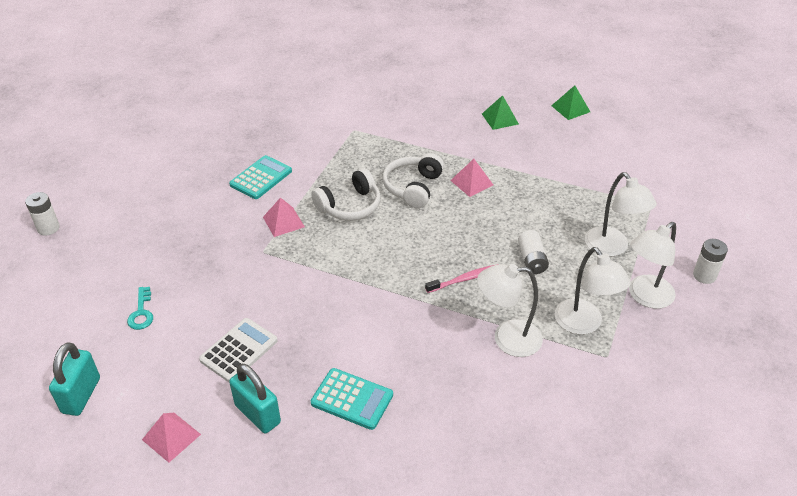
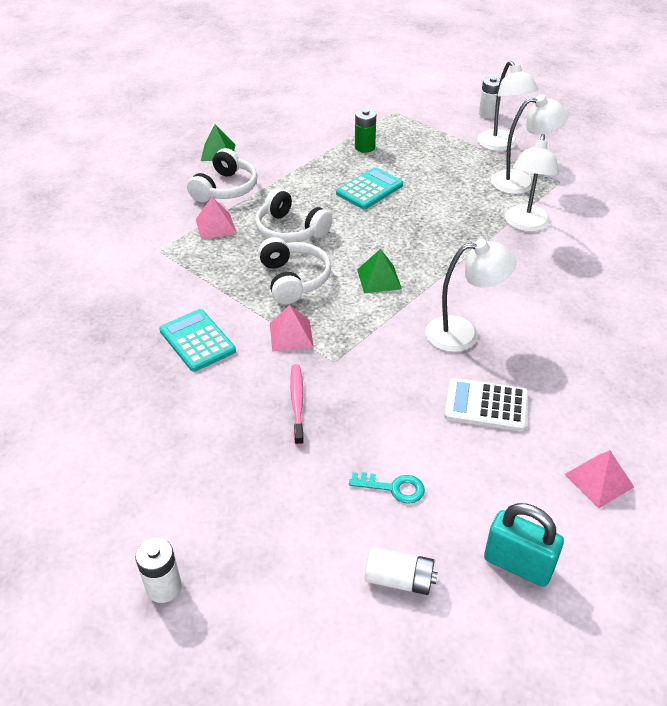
camera: 70 degrees left, 0 degrees up
white calculator [199,318,277,382] -> white calculator turned 45 degrees counterclockwise [444,378,528,431]
turquoise padlock [229,364,281,433] -> none
turquoise calculator [311,368,393,430] -> turquoise calculator moved to [336,167,403,209]
pink toothbrush [425,264,498,293] -> pink toothbrush moved to [290,364,304,446]
pink pyramid [450,159,493,197] -> pink pyramid moved to [196,197,236,239]
white battery [518,230,549,274] -> white battery moved to [365,547,438,595]
green pyramid [551,86,590,120] -> green pyramid moved to [357,249,402,294]
white lamp [585,172,657,257] -> white lamp moved to [425,239,516,352]
none -> white headphones [187,148,258,202]
none -> green battery [355,109,376,153]

